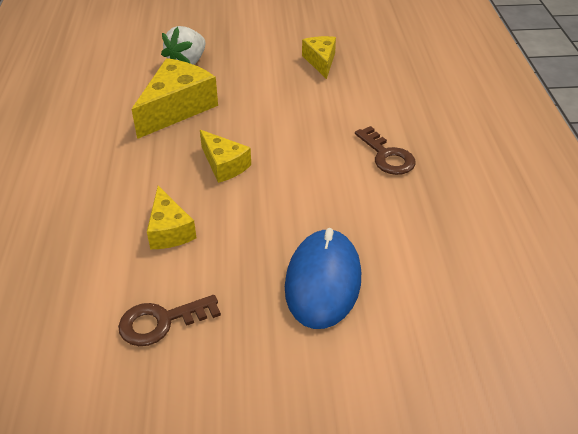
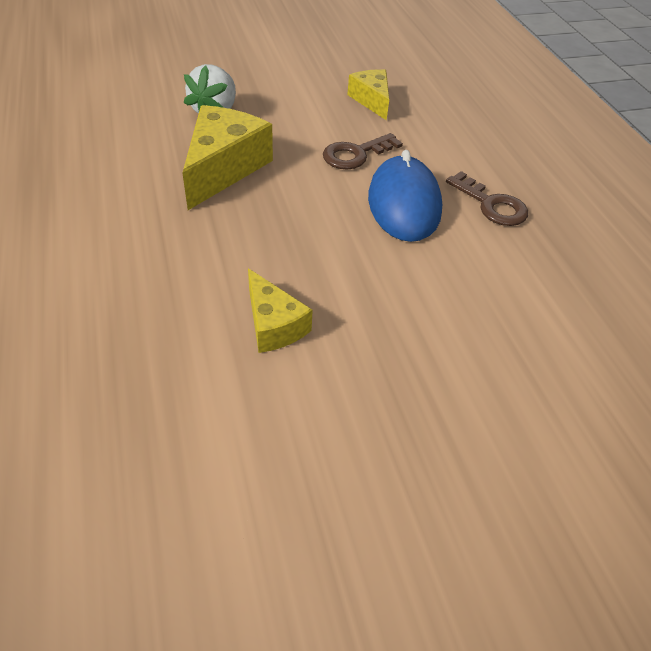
camera: 15 degrees left, 5 degrees up
brown key [118,295,221,346] -> brown key moved to [323,133,403,170]
yellow cheese [200,130,251,183] -> none
blue mouse [285,228,361,329] -> blue mouse moved to [368,150,442,242]

